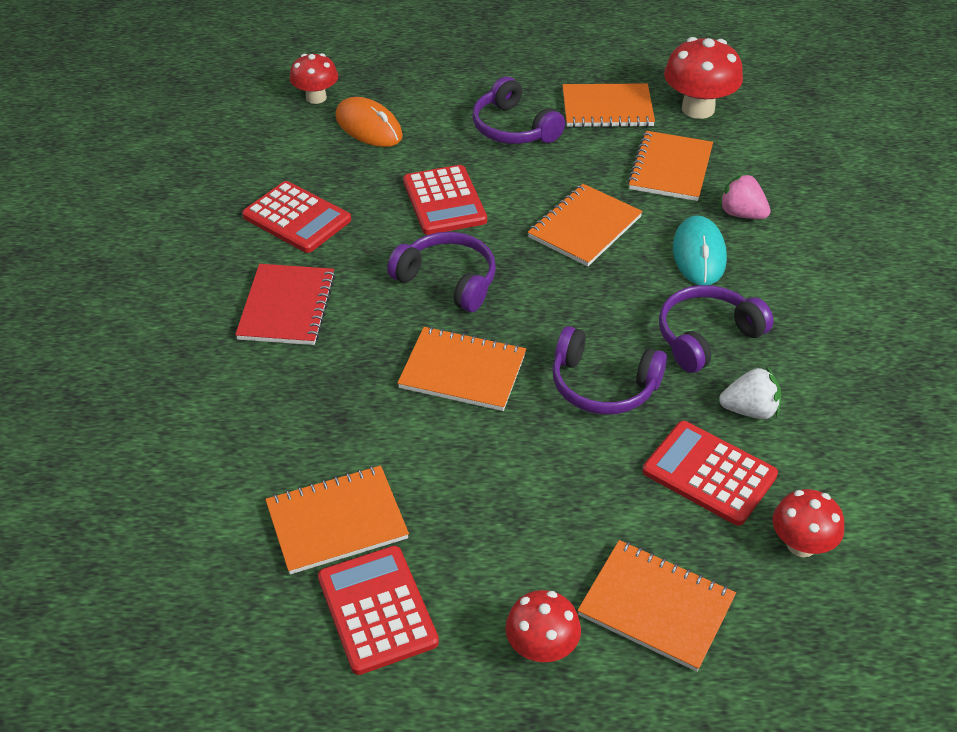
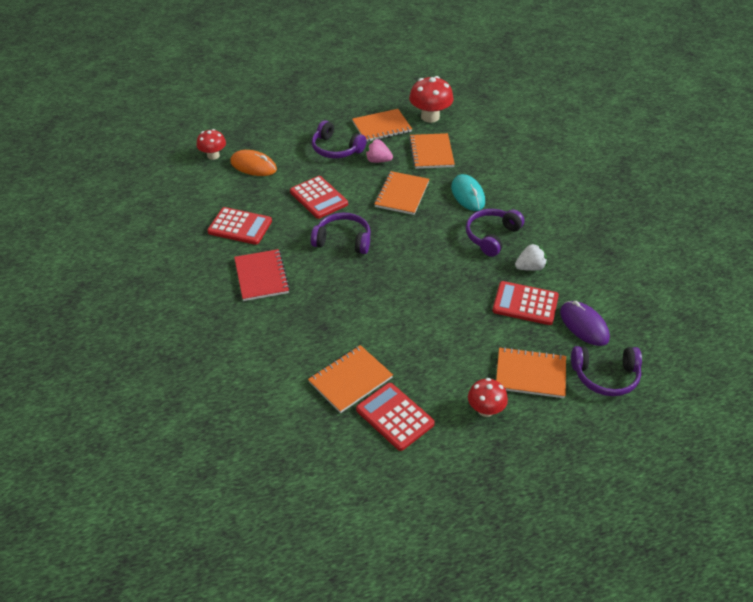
camera: 20 degrees left, 0 degrees up
orange notebook [398,326,526,411] -> none
purple headphones [552,326,667,415] -> purple headphones moved to [571,346,642,396]
pink strawberry [719,173,771,219] -> pink strawberry moved to [365,139,393,163]
red mushroom [773,489,844,557] -> purple mouse [560,301,610,346]

